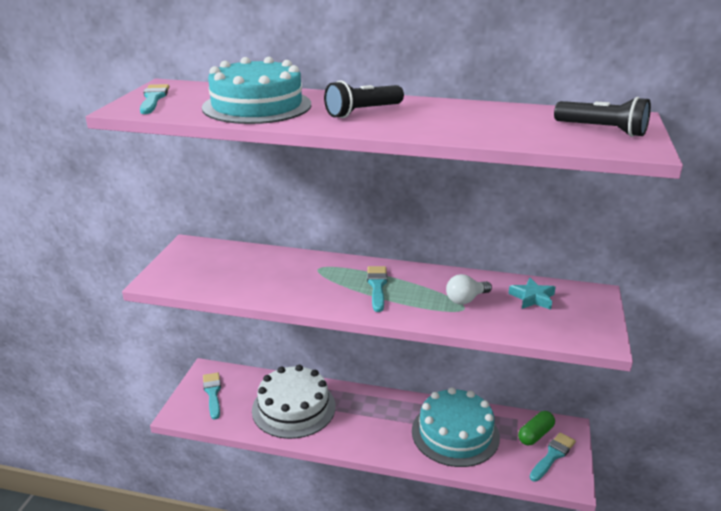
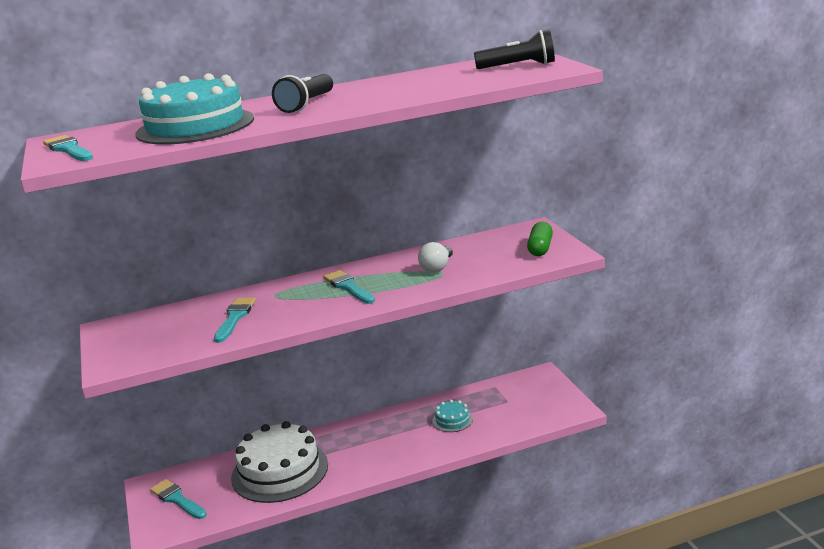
camera: 30 degrees left, 5 degrees down
turquoise cake [412,387,500,467] -> turquoise cake [432,400,473,432], size x0.44
turquoise star [508,278,556,310] -> none
green capsule [518,411,555,445] -> green capsule moved to [527,222,553,256]
turquoise brush [530,432,576,482] -> turquoise brush moved to [214,297,256,343]

